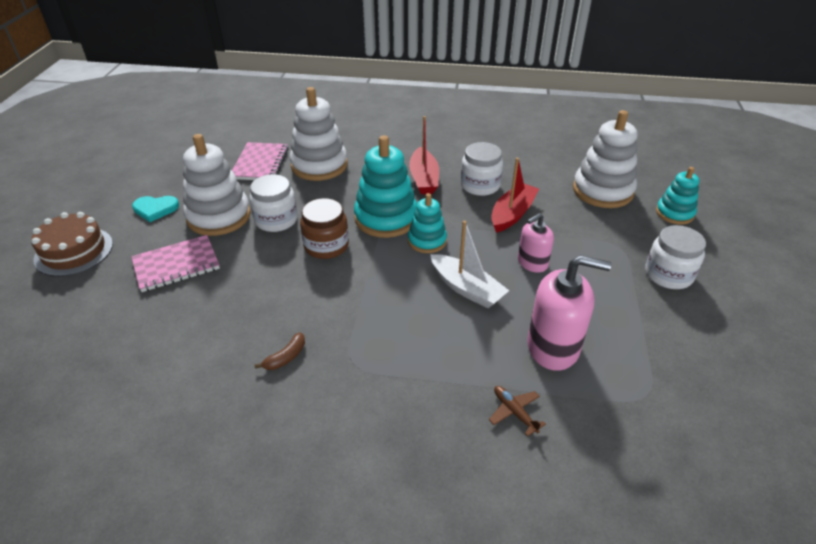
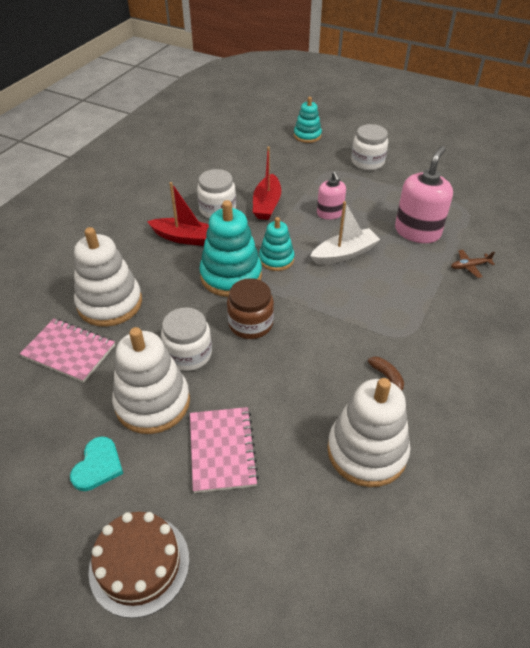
camera: 70 degrees left, 5 degrees up
red boat [491,157,539,233] -> red boat turned 135 degrees counterclockwise [253,147,281,220]
white stacking toy [573,110,638,208] -> white stacking toy moved to [327,378,411,487]

